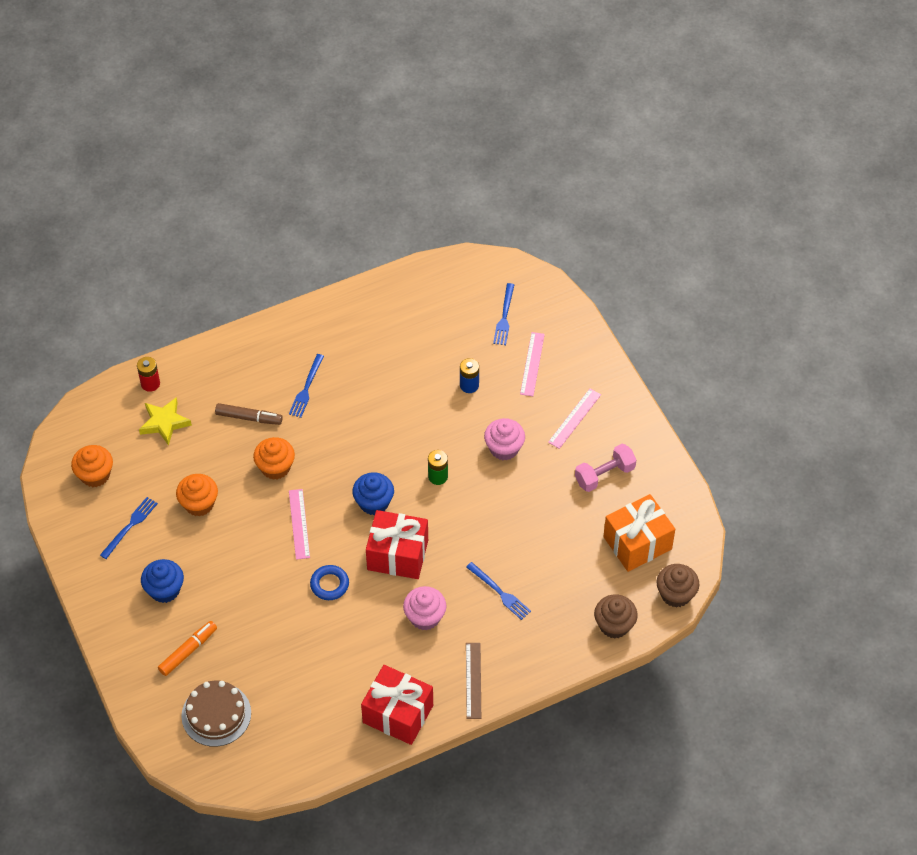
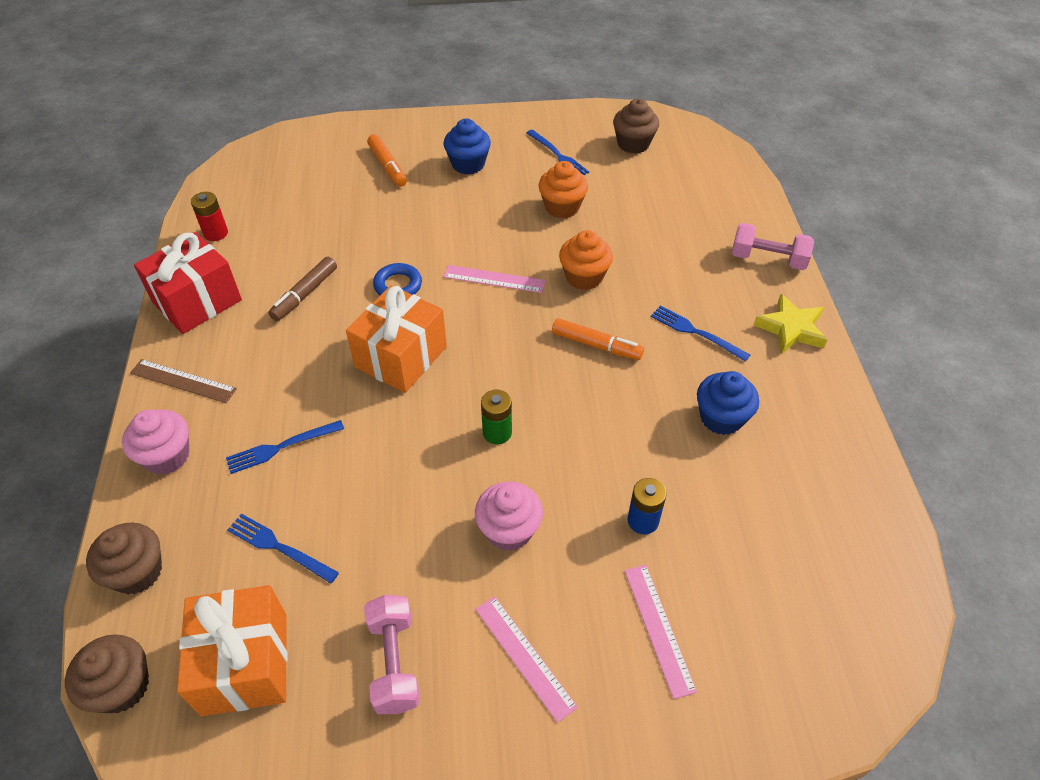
camera: 110 degrees right, 5 degrees down
orange cupcake [71,445,113,487] -> brown cupcake [613,98,659,154]
red battery [137,357,160,392] -> red battery moved to [191,192,228,241]
yellow star [139,397,192,446] -> yellow star moved to [754,294,827,355]
brown cake [181,681,251,747] -> none
brown marker [215,403,283,425] -> brown marker moved to [268,257,337,321]
blue cupcake [352,472,394,515] -> blue cupcake moved to [697,371,759,435]
red gift [366,510,428,579] -> orange gift [346,285,447,393]
pink cupcake [403,586,447,630] -> pink cupcake moved to [122,410,189,475]
blue fork [493,283,514,345] -> blue fork moved to [227,514,339,584]
pink ruler [520,332,545,396] -> pink ruler turned 45 degrees clockwise [624,565,697,699]
none -> orange marker [552,318,644,360]
none -> pink dumbbell [732,223,814,270]

